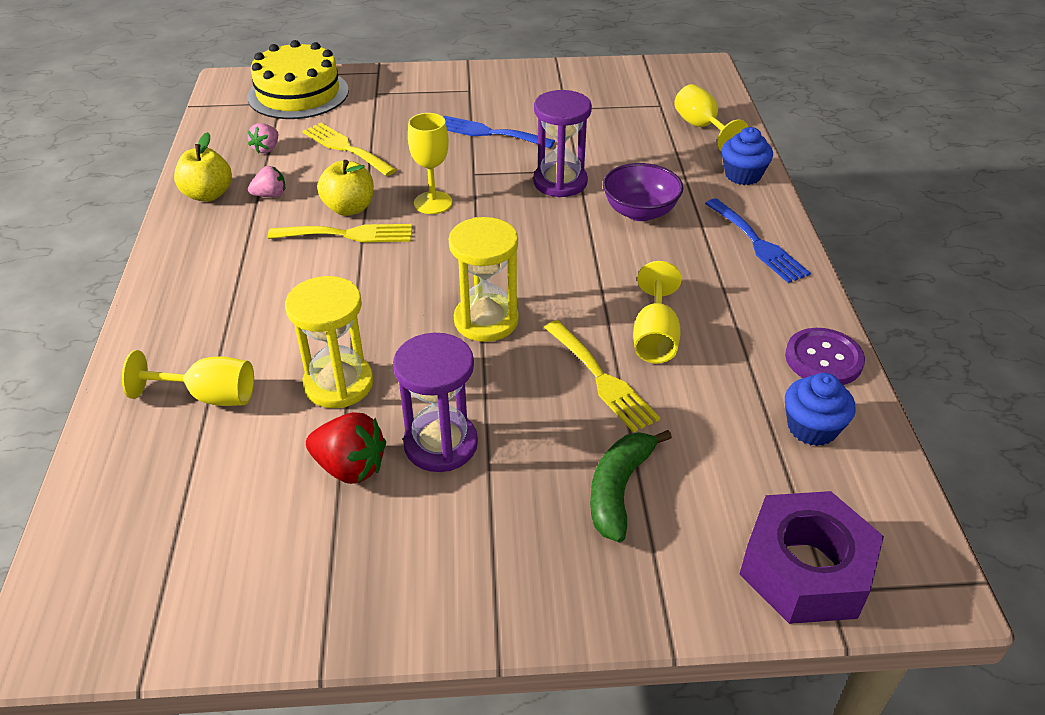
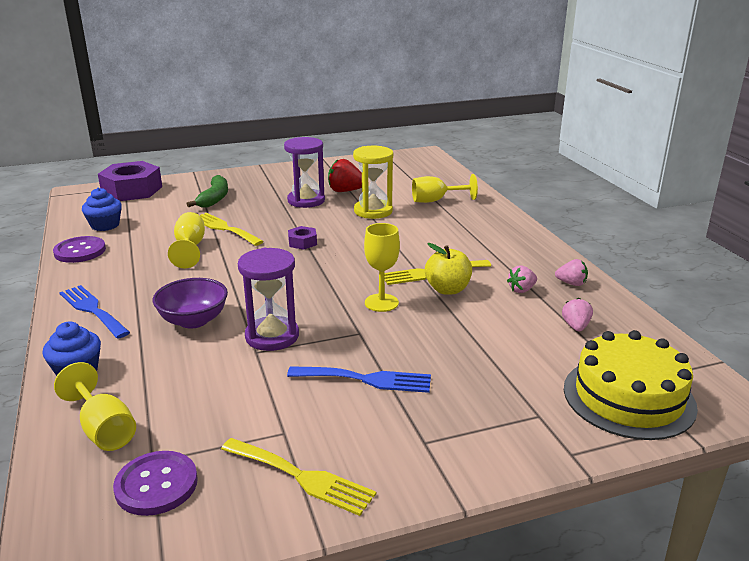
camera: 165 degrees right, 15 degrees down
yellow apple [174,132,232,202] -> pink strawberry [555,259,588,286]
yellow fork [303,123,397,176] -> yellow fork moved to [221,438,376,516]
yellow hourglass [449,217,519,342] -> purple nut [288,226,317,250]
none -> purple button [113,451,198,516]

